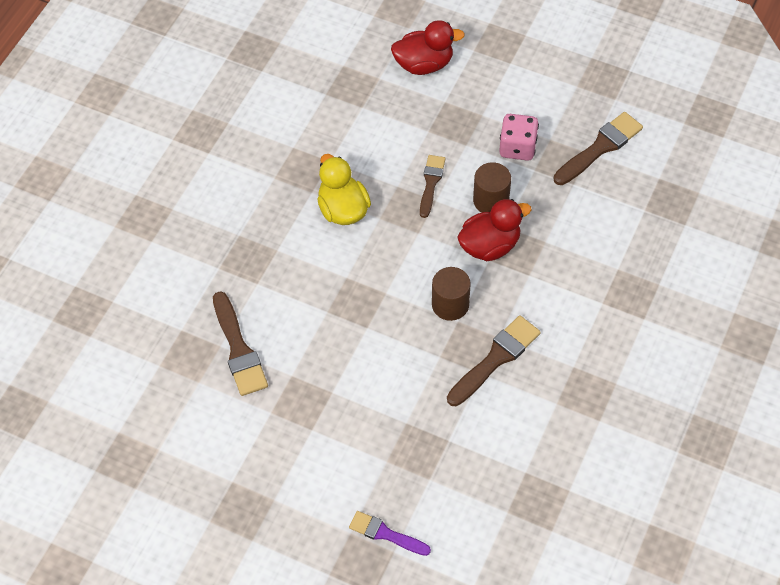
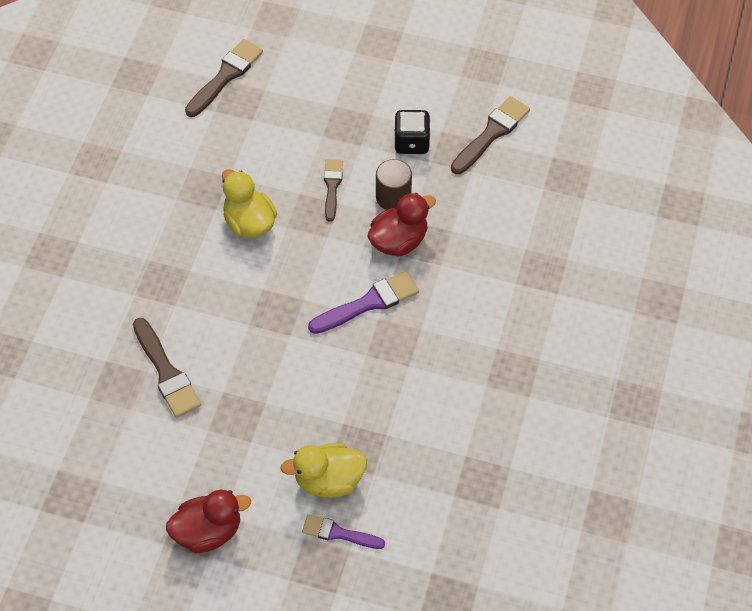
camera: 10 degrees left, 0 degrees up
red duck [391,20,465,75] -> red duck moved to [166,490,251,553]
brown cylinder [432,267,471,321] -> purple brush [308,271,419,334]
brown brush [447,315,541,406] -> brown brush moved to [185,39,263,117]
pink dice [499,114,539,161] -> black dice [394,110,431,154]
none -> yellow duck [280,443,367,498]

